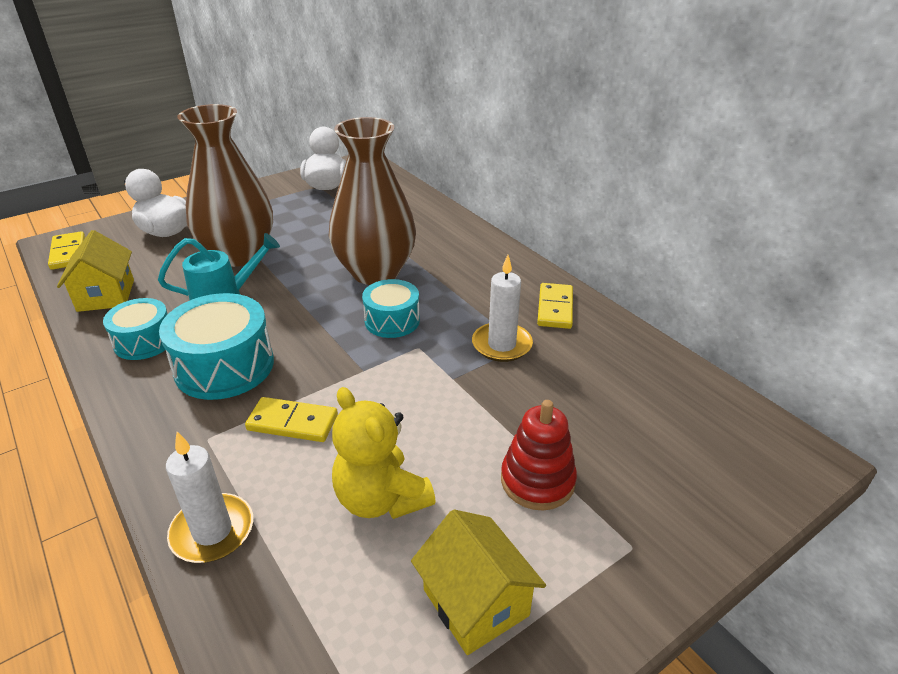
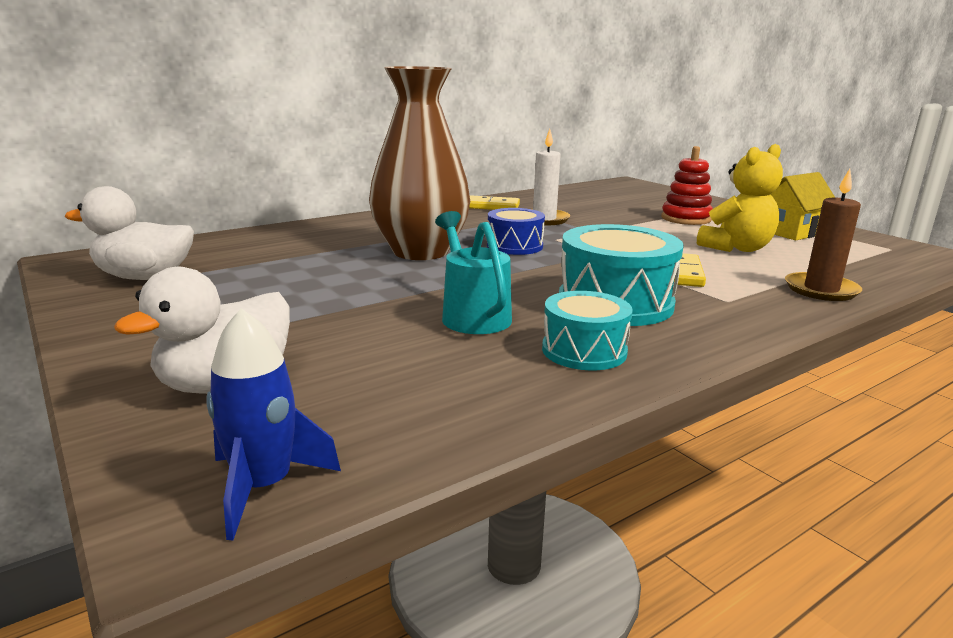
camera: 90 degrees left, 15 degrees down
yellow domino [48,231,85,270] -> blue rocket [206,308,341,540]
yellow house [57,230,134,312] -> none
white candle [166,432,253,563] -> brown candle [785,169,862,301]
brown vase [178,104,273,267] -> none
turquoise drum [362,279,420,338] -> blue drum [487,208,545,255]

